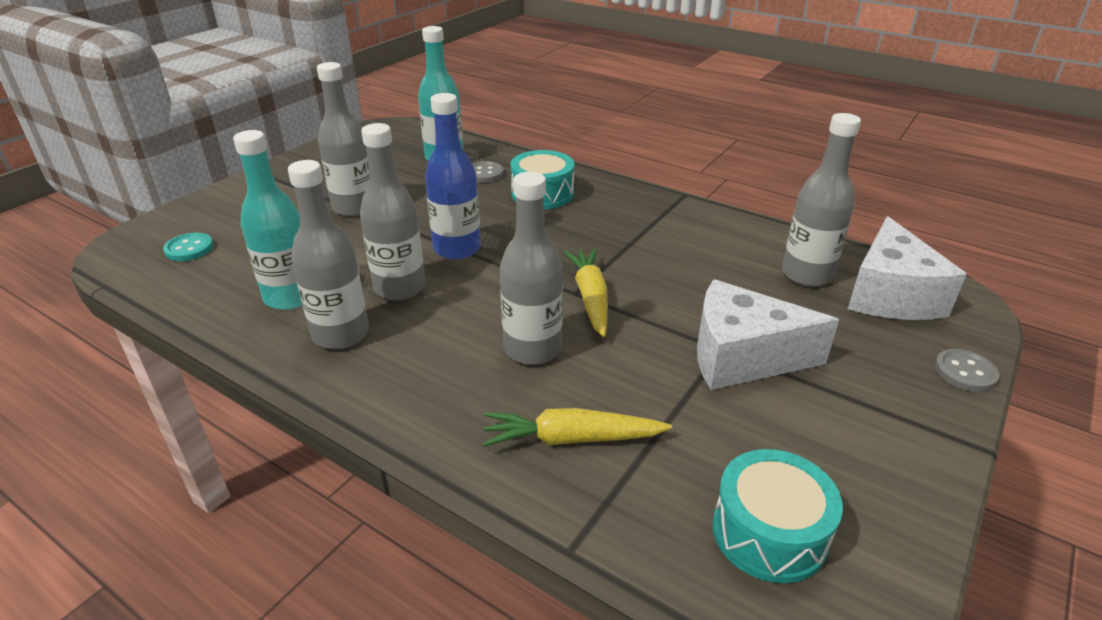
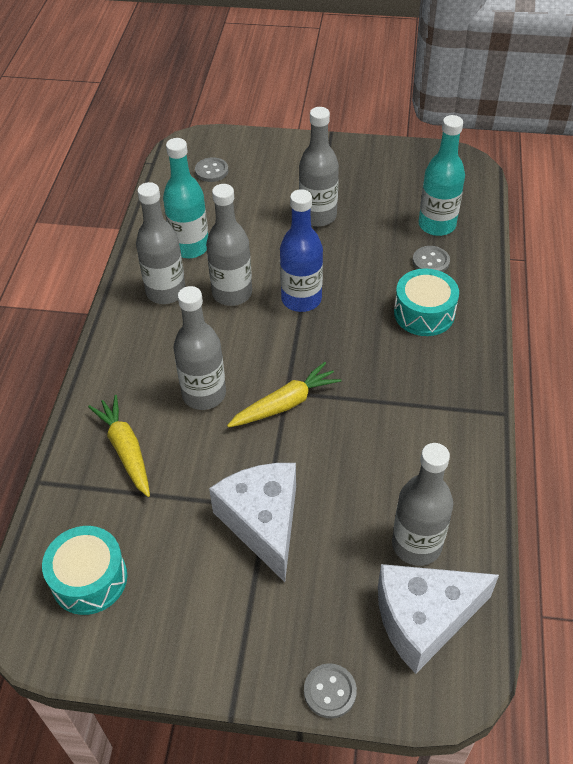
camera: 65 degrees right, 15 degrees up
turquoise button [163,233,213,261] -> grey button [195,157,228,182]

